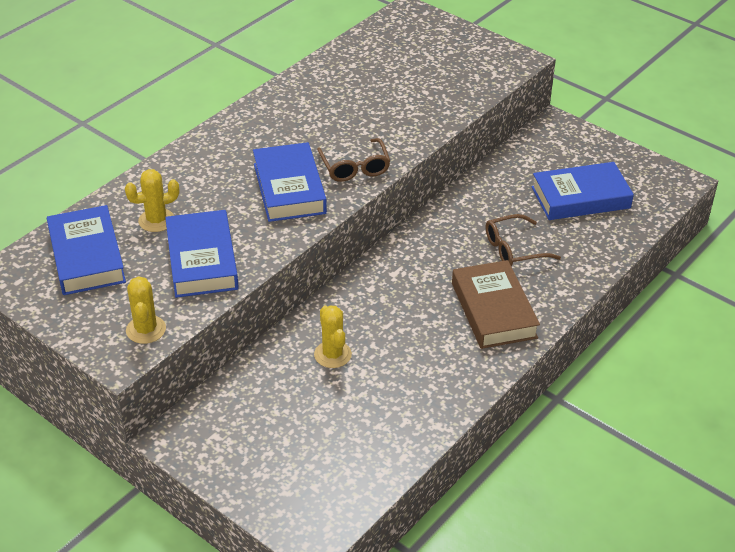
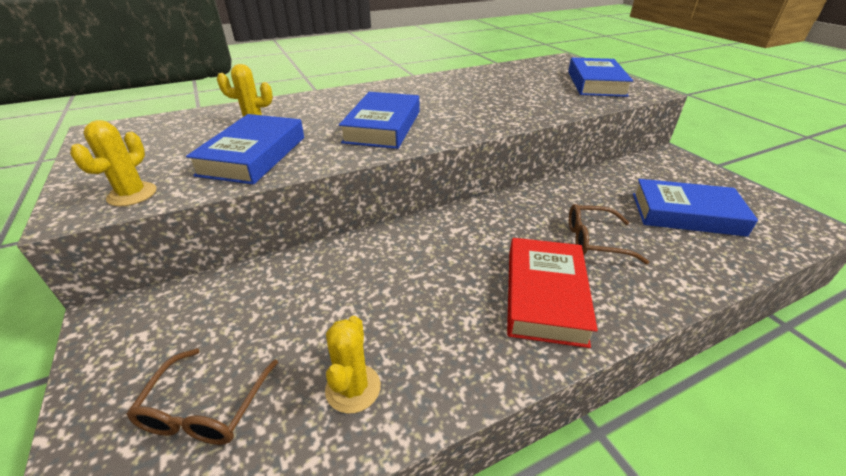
camera: 25 degrees right, 5 degrees down
blue book [47,205,126,295] -> blue book moved to [568,57,633,97]
yellow cactus [314,306,352,368] -> yellow cactus moved to [325,316,381,414]
brown glasses [317,138,390,182] -> brown glasses moved to [126,348,278,445]
brown book [452,260,540,349] -> red book [507,238,598,348]

